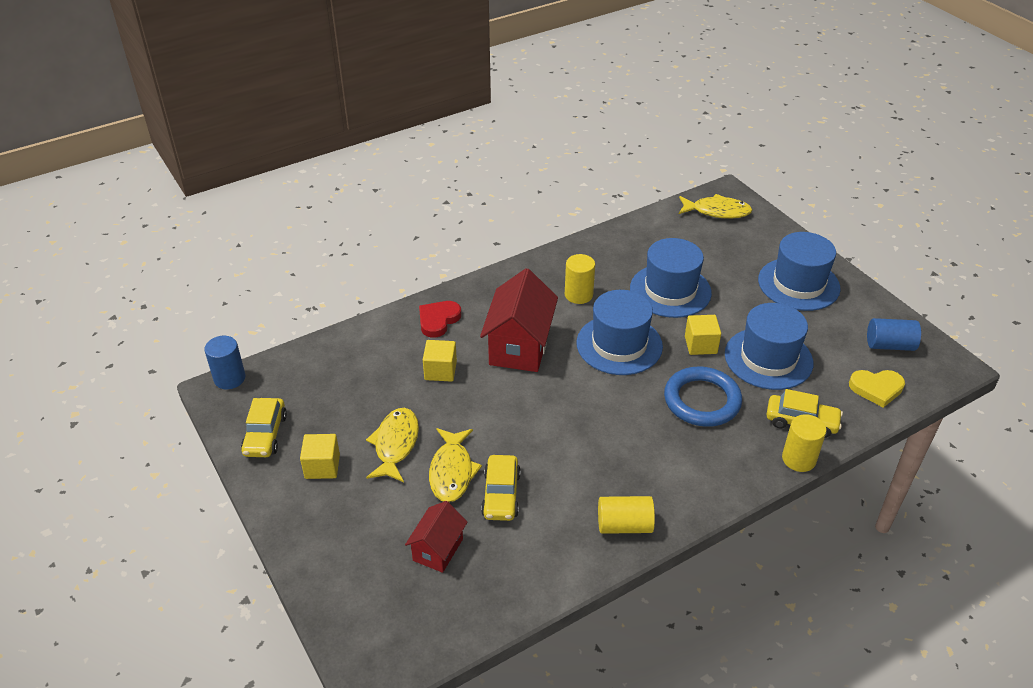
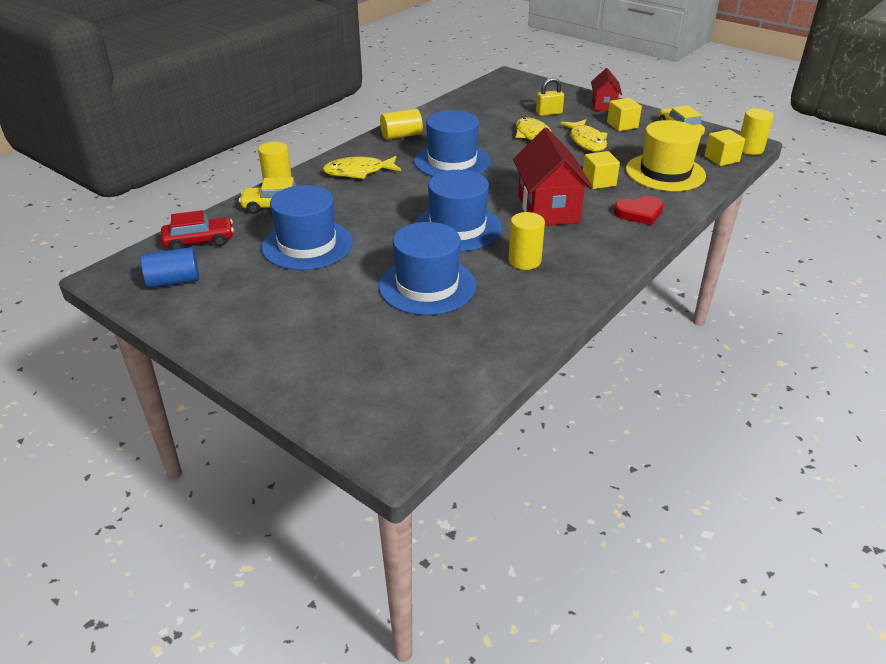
camera: 160 degrees right, 5 degrees down
blue cylinder [204,336,246,389] -> yellow cylinder [740,108,774,155]
red house [405,501,468,573] -> red house moved to [591,68,622,111]
red heart [419,301,461,338] -> red heart turned 60 degrees clockwise [614,196,664,225]
yellow car [481,455,521,521] -> none
blue ring [664,367,742,427] -> none
yellow fish [679,194,752,219] -> yellow fish moved to [322,156,401,179]
yellow cube [685,315,721,355] -> yellow cube moved to [704,129,745,166]
blue hat [758,232,841,311] -> blue hat moved to [414,110,491,177]
yellow heart [849,370,905,408] -> red car [161,210,234,250]
none -> yellow padlock [536,77,564,116]
none -> yellow hat [626,120,706,191]

